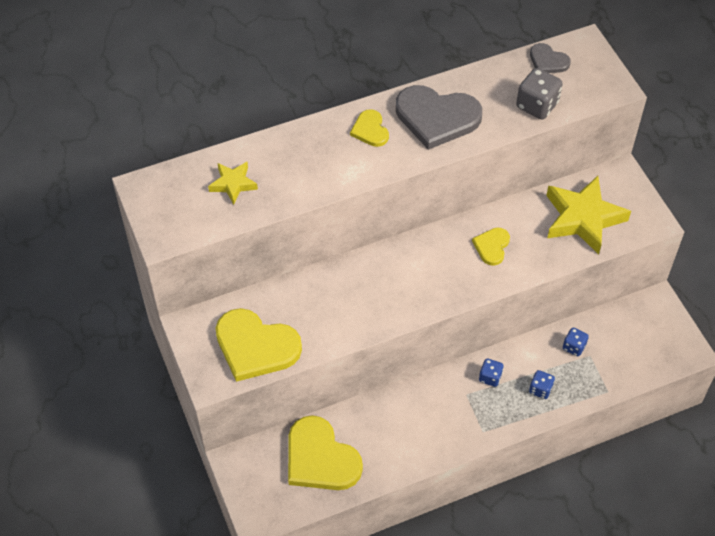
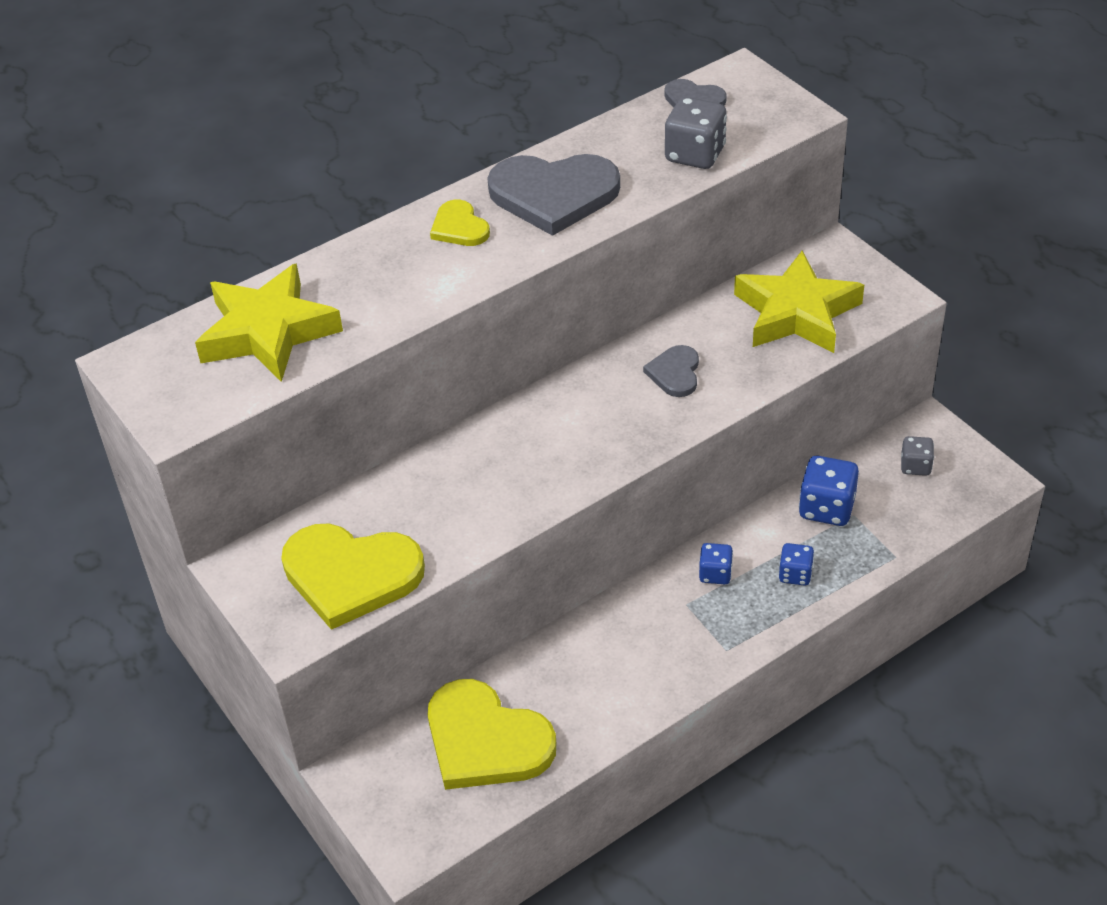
camera: 10 degrees left, 10 degrees down
yellow star [208,162,258,205] -> yellow star [195,263,343,382], size x1.88
yellow heart [472,228,510,266] -> grey heart [643,345,699,397]
blue dice [563,328,589,356] -> blue dice [799,456,859,526], size x1.67
none -> grey dice [901,436,934,476]

